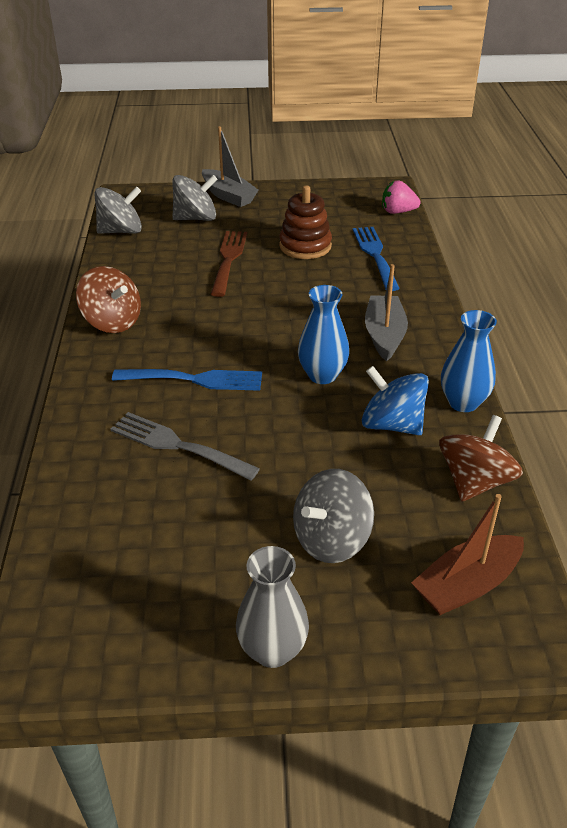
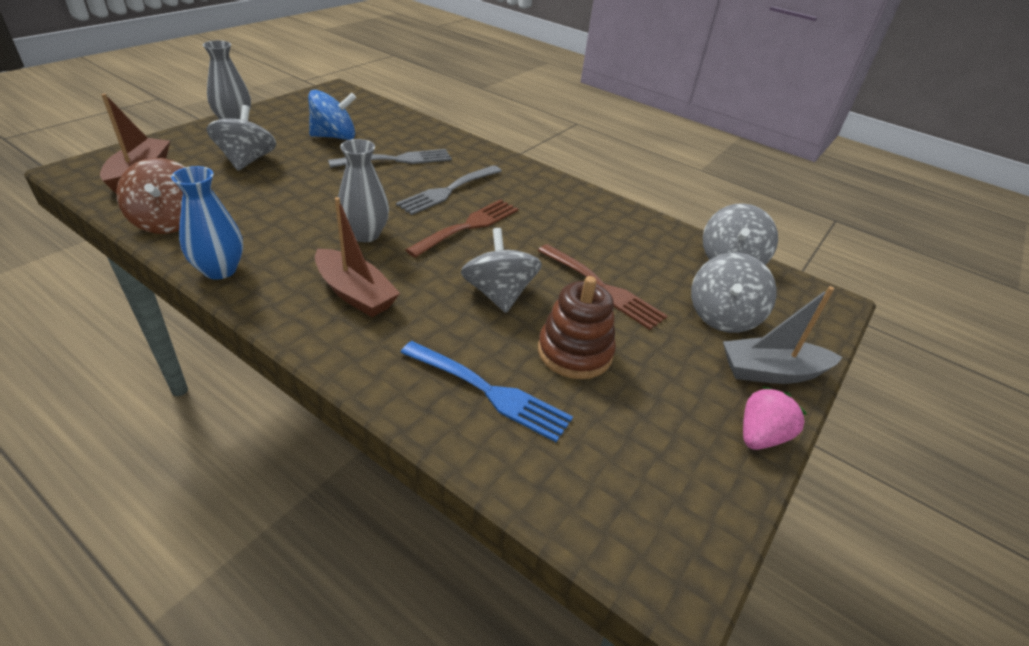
camera: 125 degrees right, 0 degrees up
brown spinning top [76,266,141,333] -> none
blue fork [112,369,262,391] -> grey fork [396,165,502,215]
blue vase [298,285,349,384] -> grey vase [338,139,389,242]
blue spinning top [362,366,429,435] -> blue spinning top moved to [308,90,356,140]
grey boat [365,264,408,361] -> brown boat [315,197,400,317]
pink strawberry [382,181,421,214] -> pink strawberry moved to [743,386,807,450]
none -> brown fork [405,199,518,258]
none -> grey spinning top [461,228,542,313]

